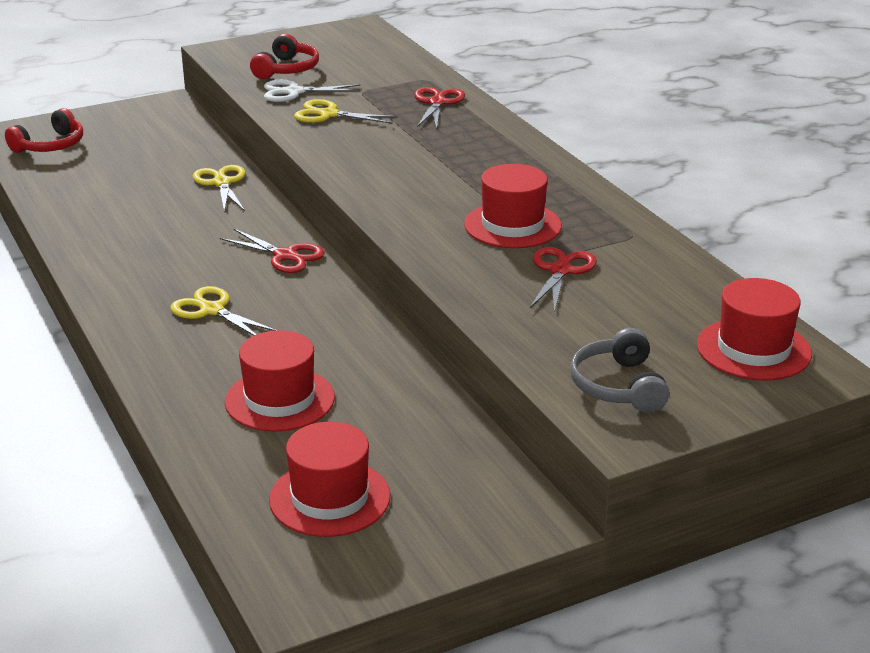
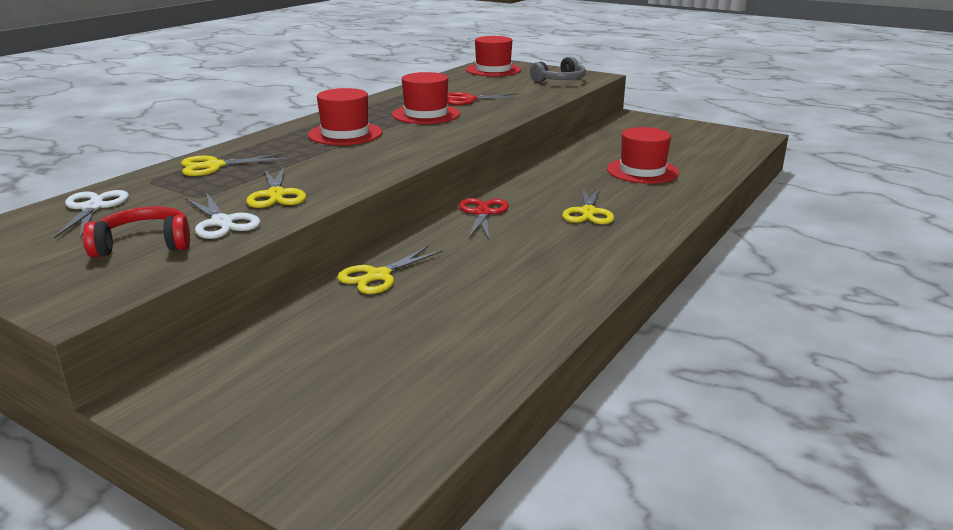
camera: 120 degrees left, 5 degrees down
red headphones [5,108,83,153] -> none
red hat [269,422,390,537] -> red hat moved to [308,88,382,145]
red scissors [414,87,465,129] -> yellow scissors [181,153,286,176]
none -> white scissors [54,190,129,238]

